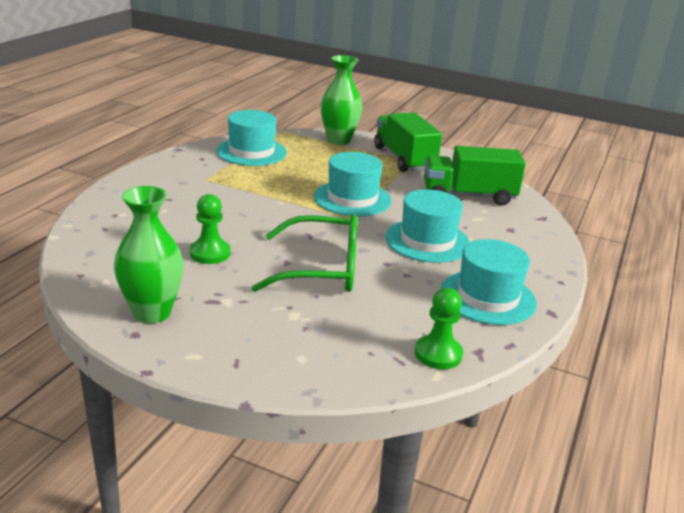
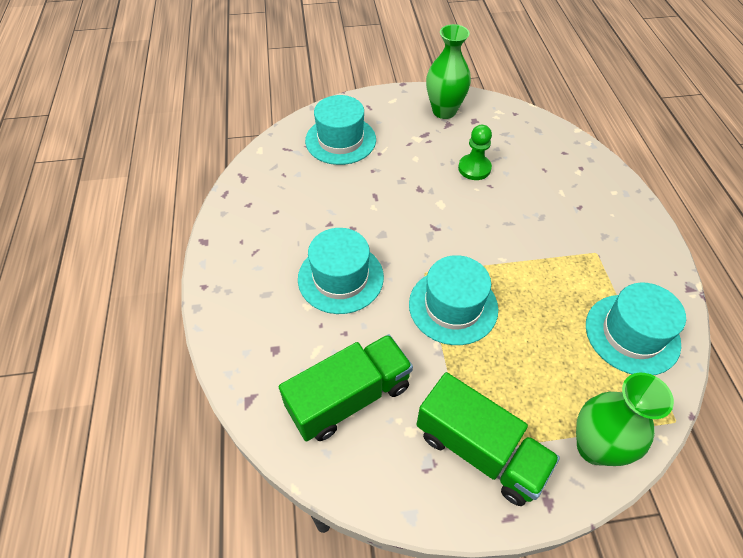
camera: 150 degrees right, 25 degrees up
green glasses [251,215,357,292] -> none
green pawn [415,288,463,369] -> none
turquoise hat [440,239,537,325] -> turquoise hat moved to [305,95,376,165]

